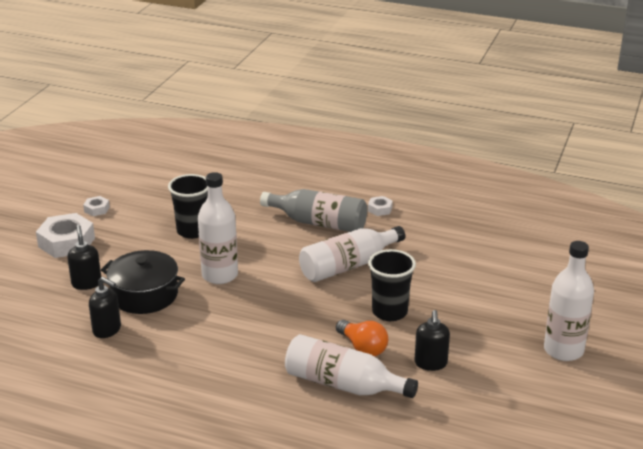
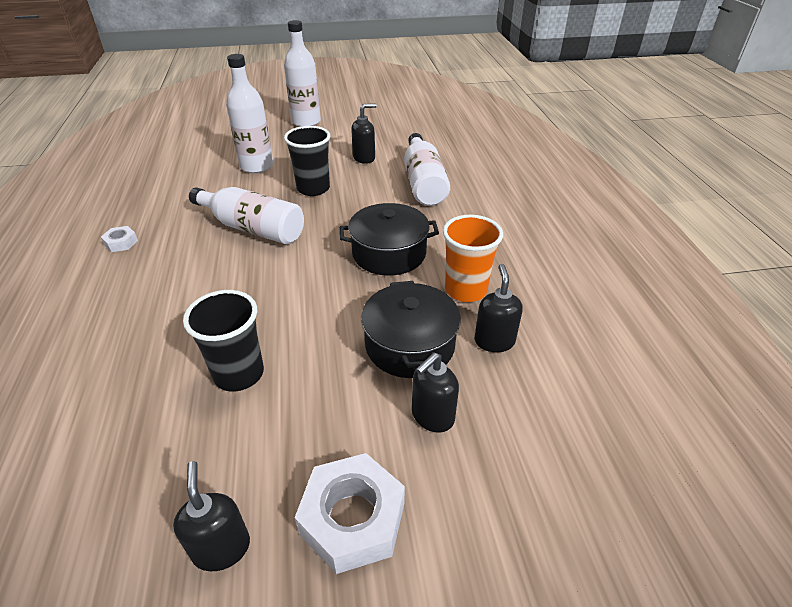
camera: 120 degrees left, 10 degrees up
white nut [83,196,110,216] -> black soap dispenser [173,461,250,571]
white bottle [198,172,238,284] -> white bottle moved to [226,54,273,173]
grey bottle [260,189,367,232] -> none
orange light bulb [336,320,388,357] -> none
none -> black pot [340,203,439,276]
none -> orange cup [443,215,503,302]

